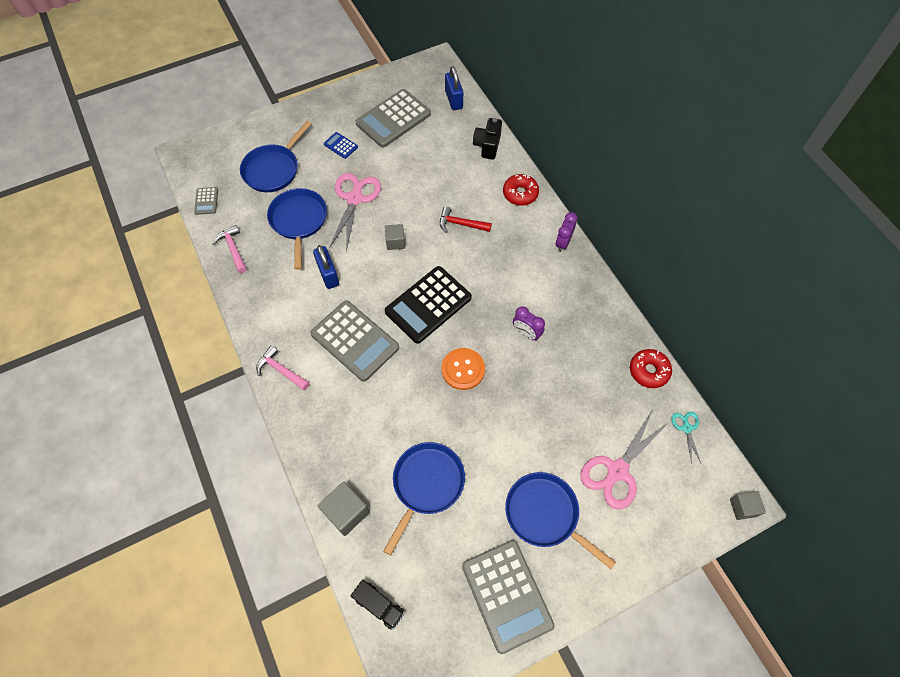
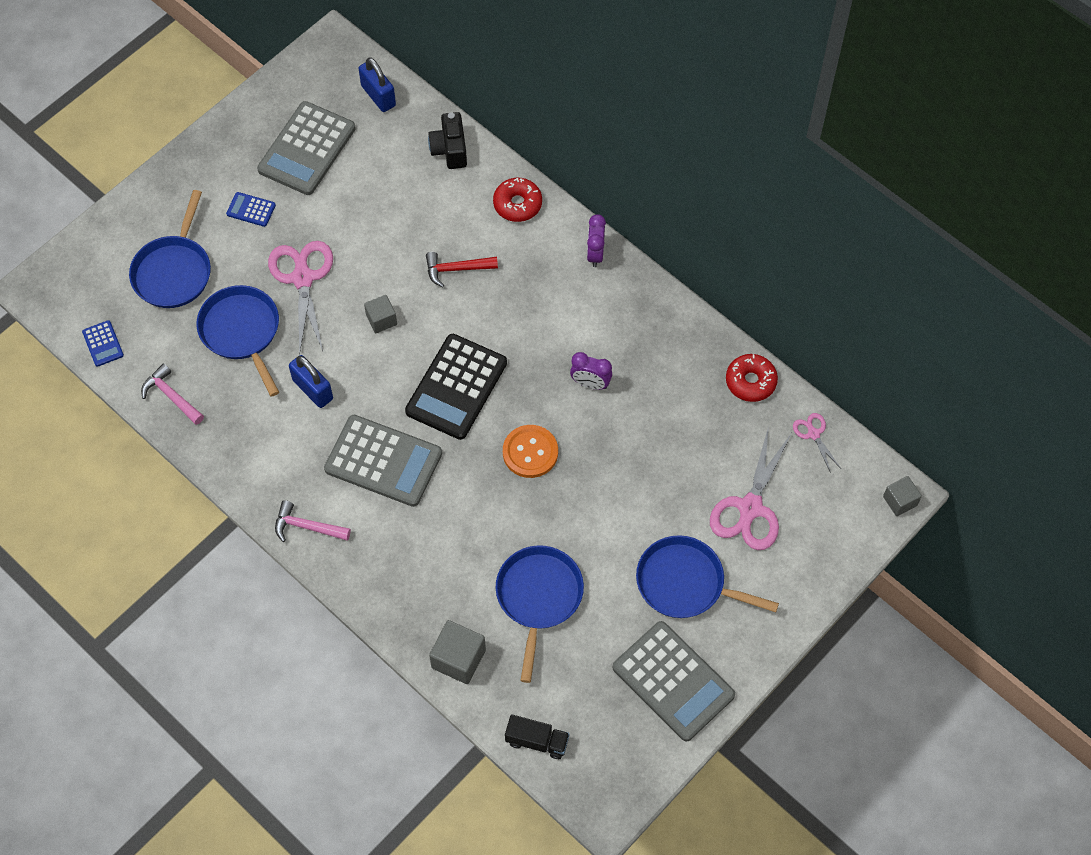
camera: 20 degrees left, 0 degrees up
grey calculator [194,187,218,215] -> blue calculator [82,320,124,367]
turquoise scissors [671,412,701,465] -> pink scissors [793,413,840,473]

